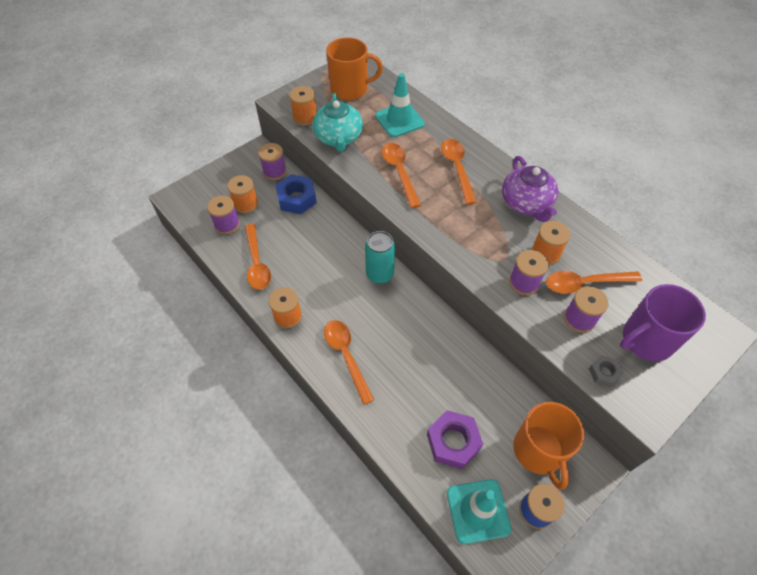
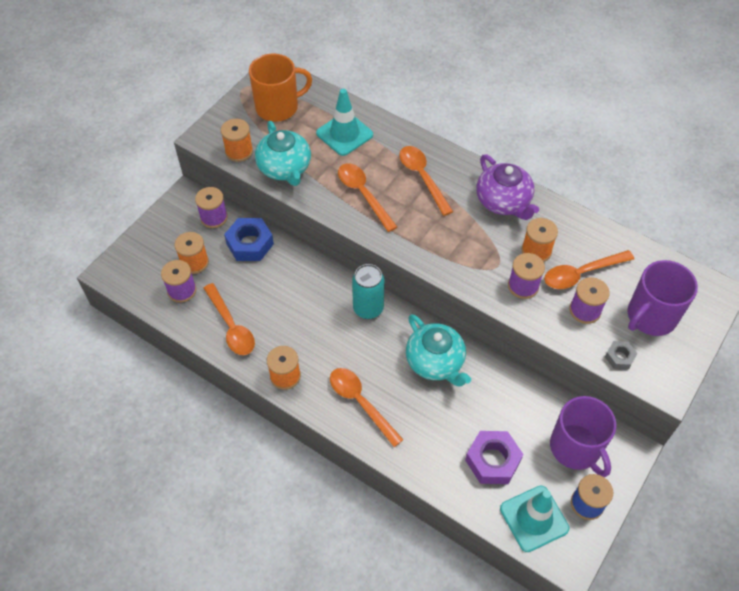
camera: 15 degrees left, 0 degrees up
orange mug [513,402,584,490] -> purple mug [550,396,616,477]
none -> turquoise teapot [406,314,471,386]

